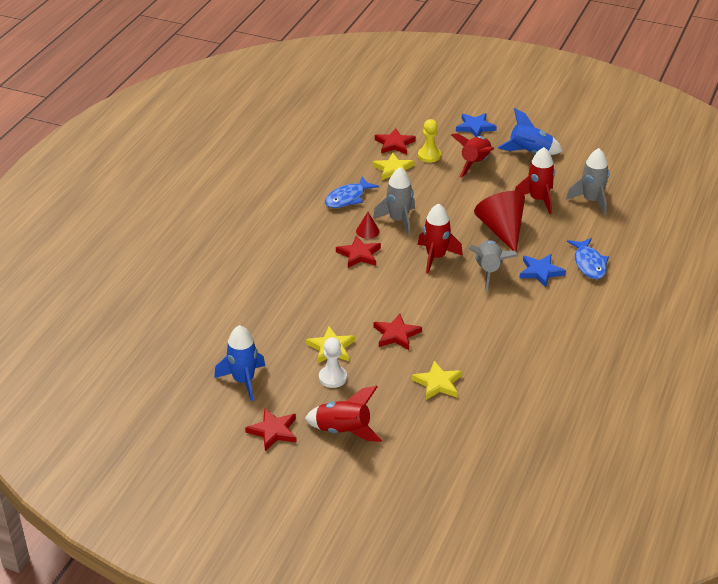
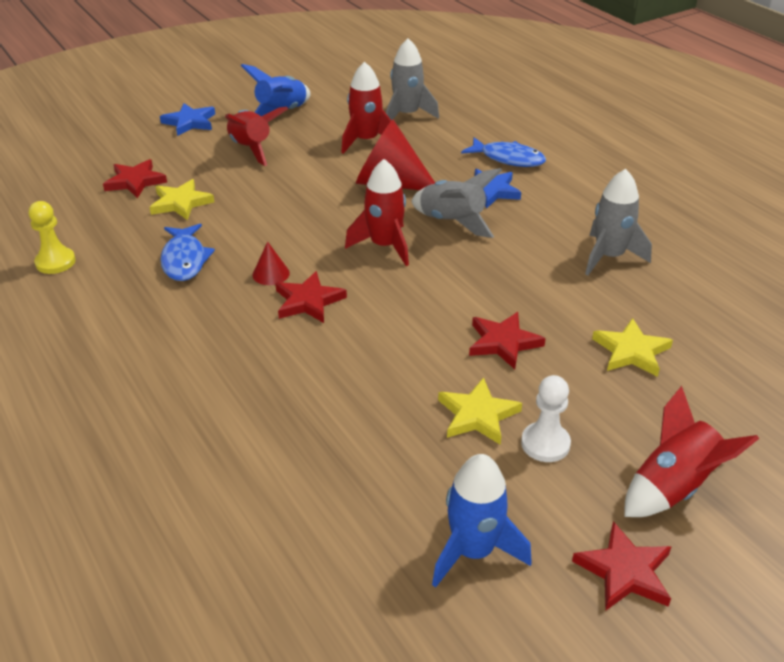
camera: 55 degrees left, 0 degrees up
grey rocket [373,167,415,236] -> grey rocket moved to [585,169,652,275]
yellow pawn [418,119,441,162] -> yellow pawn moved to [29,201,76,274]

